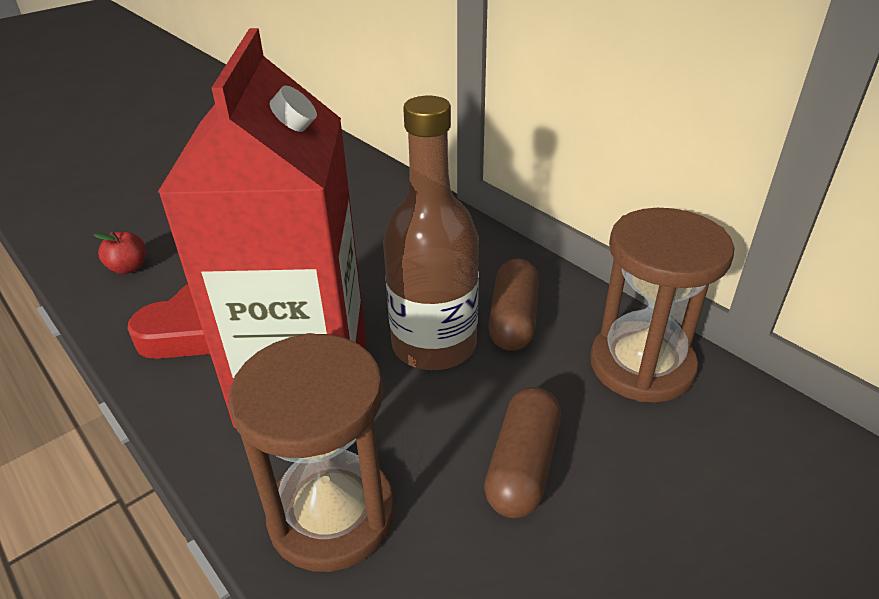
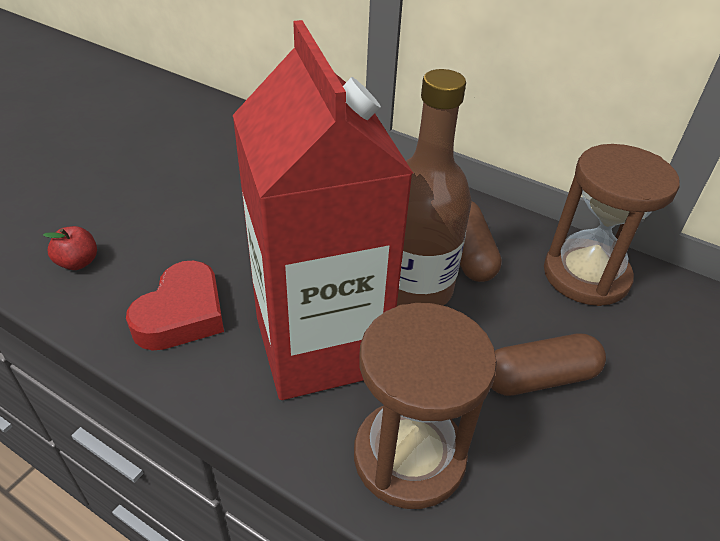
camera: 20 degrees left, 5 degrees up
brown capsule [484,387,561,518] -> brown capsule turned 75 degrees clockwise [491,334,606,396]

